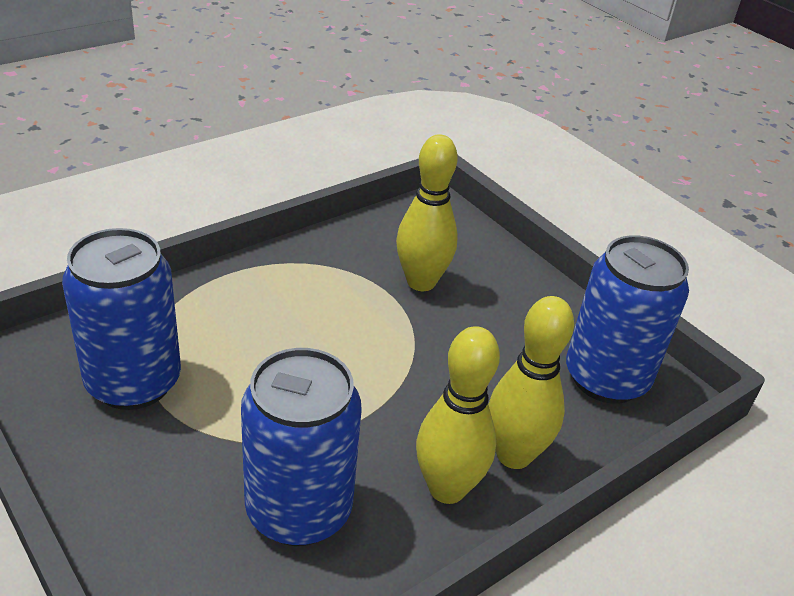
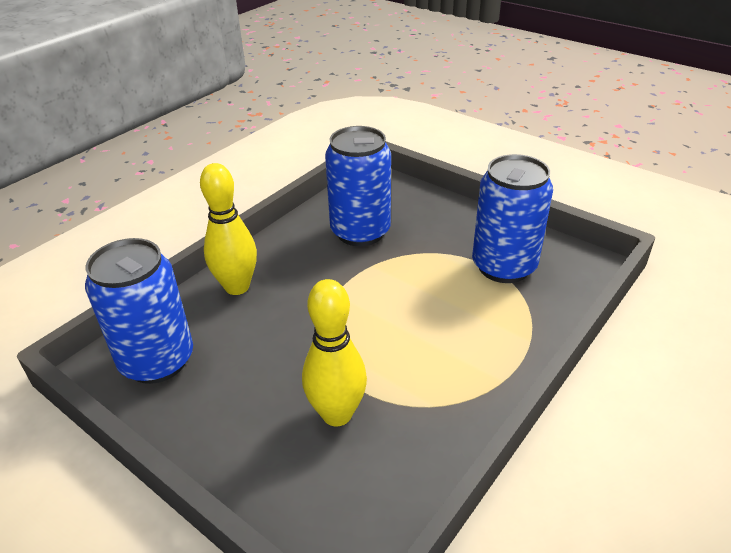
camera: 170 degrees right, 0 degrees up
yellow bowling pin [416,326,500,504] -> none

